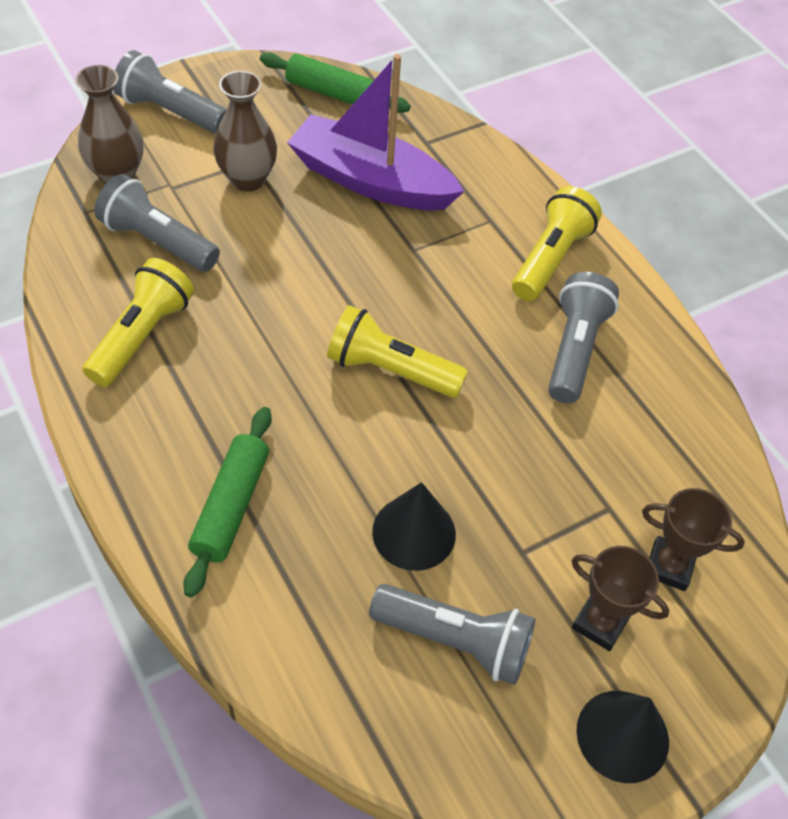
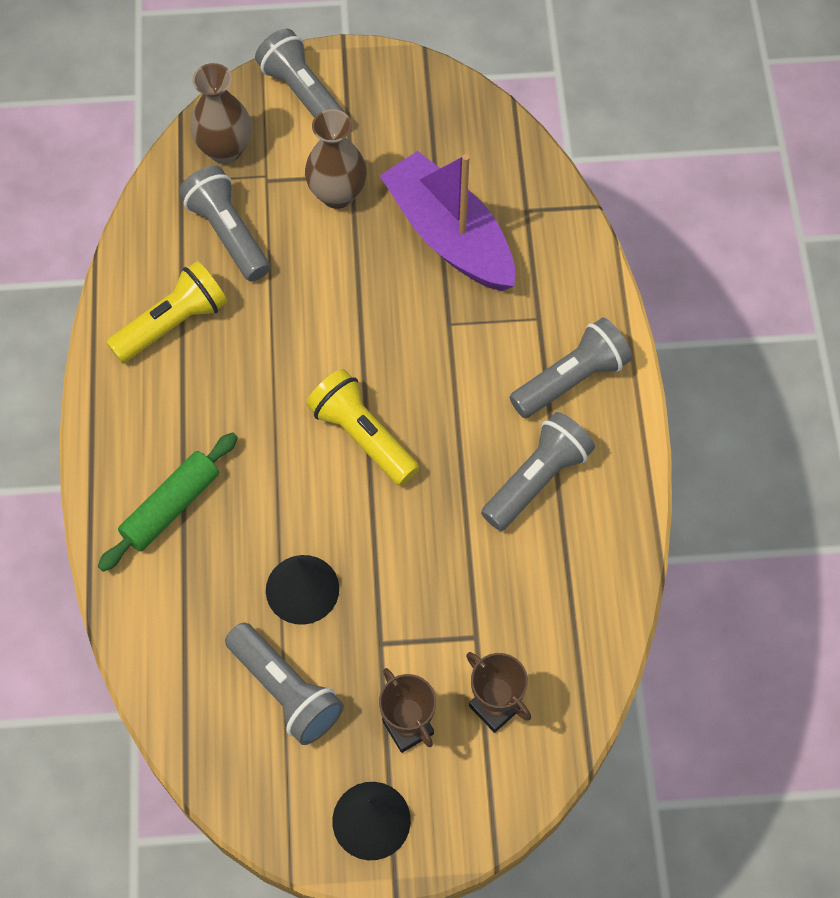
camera: 30 degrees right, 10 degrees up
green rolling pin [260,53,411,113] -> none
yellow flashlight [512,186,602,301] -> grey flashlight [510,318,632,418]

